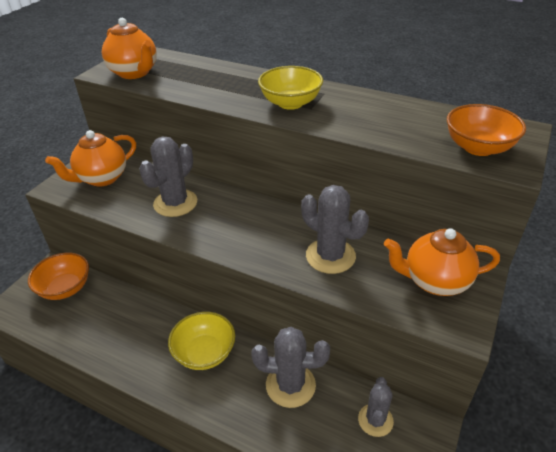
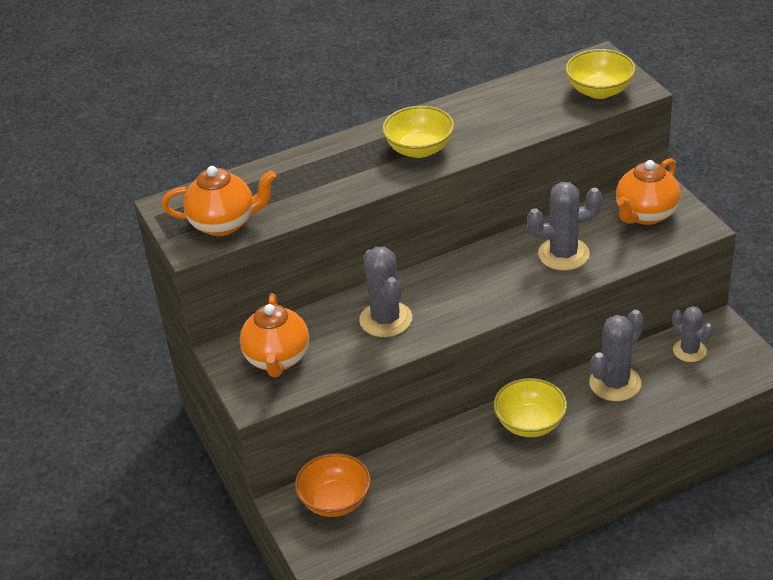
camera: 50 degrees left, 0 degrees up
orange bowl [447,104,526,156] -> yellow bowl [566,49,636,99]

